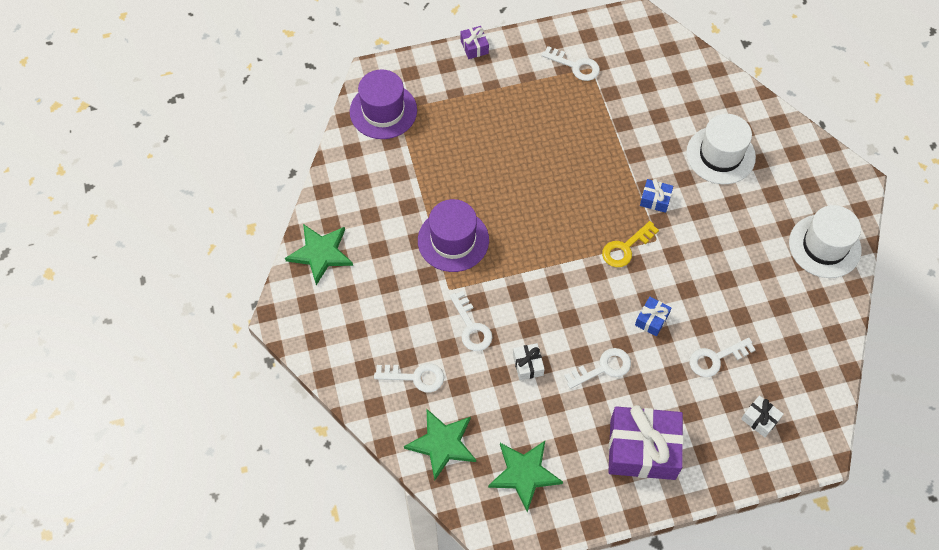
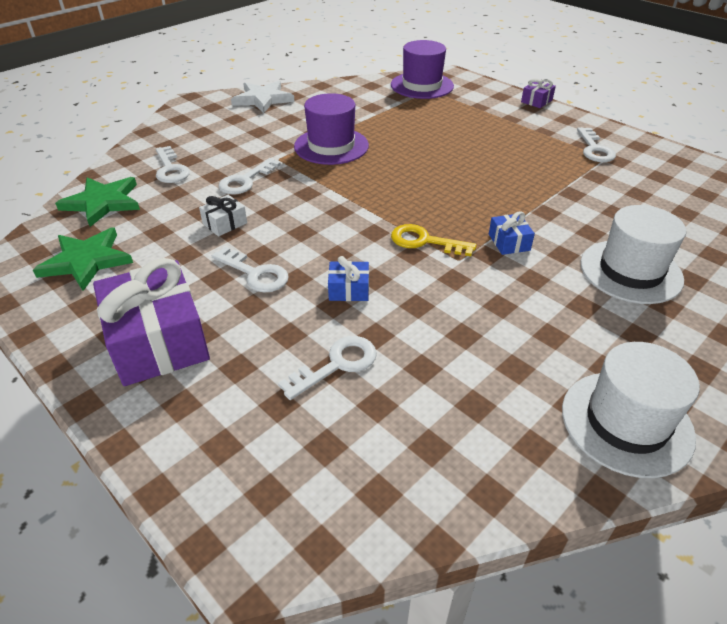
camera: 60 degrees right, 20 degrees down
green star [285,224,353,285] -> white star [231,81,295,113]
white key [689,338,756,377] -> white key turned 105 degrees clockwise [278,336,377,400]
white gift [741,395,784,437] -> none

